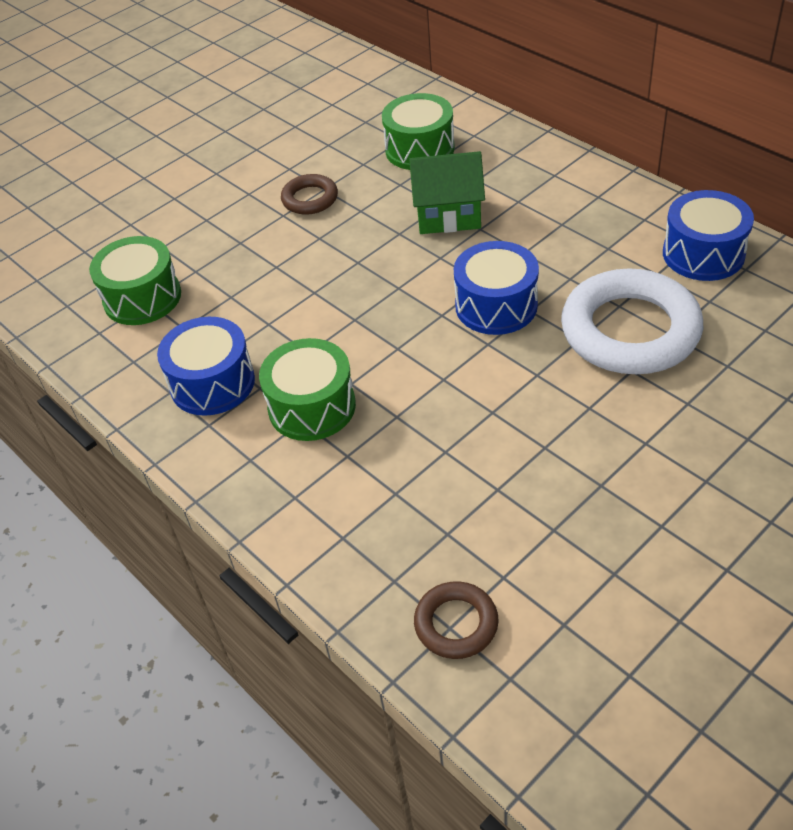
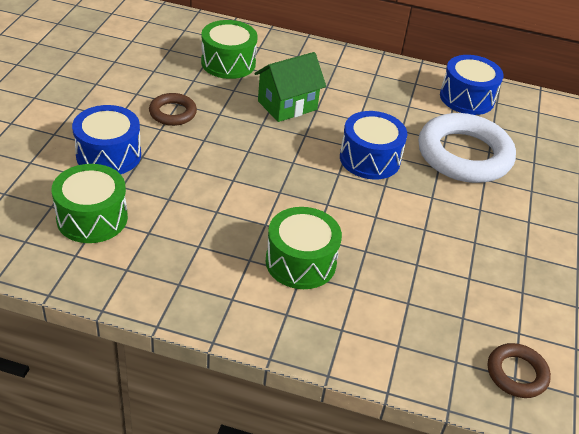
camera: 40 degrees left, 5 degrees down
blue drum [157,317,255,416] -> blue drum moved to [72,105,141,174]

